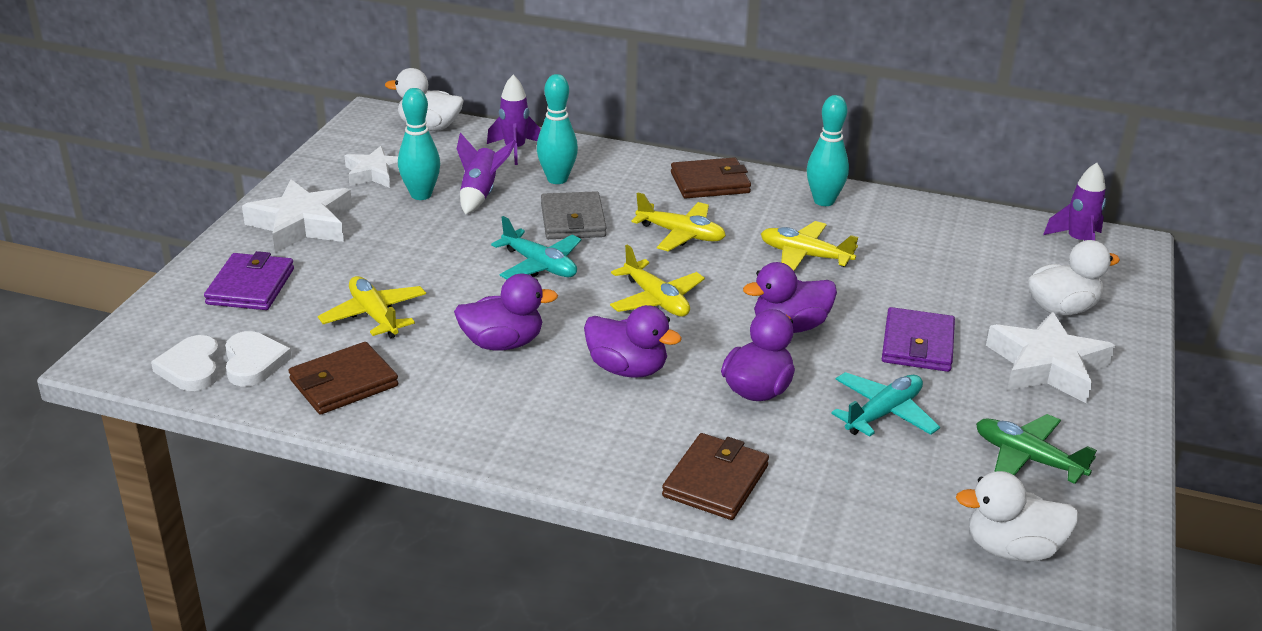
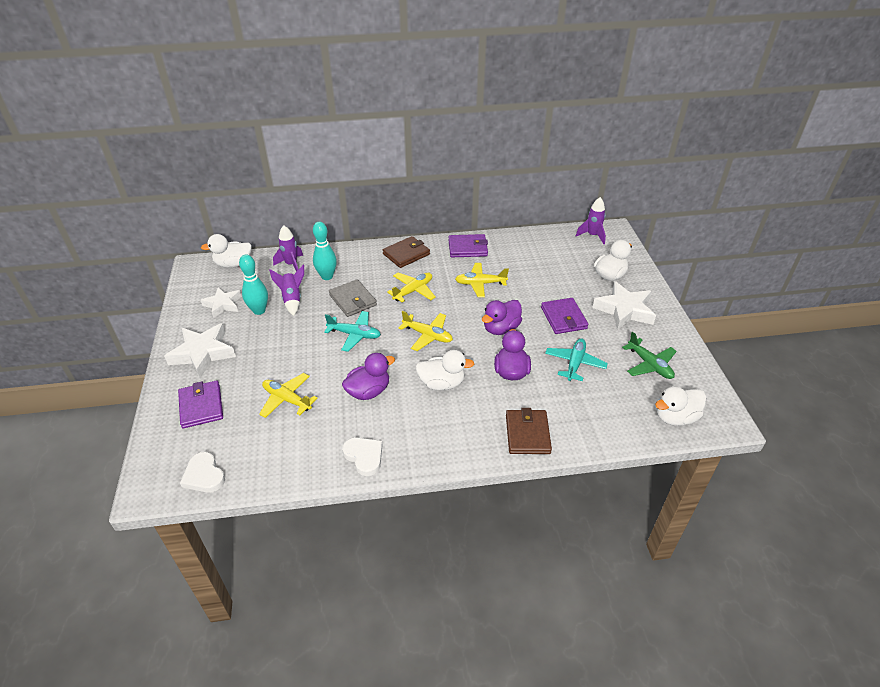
camera: 25 degrees left, 10 degrees up
white heart [225,331,292,386] -> white heart moved to [342,437,382,476]
brown wallet [289,342,399,414] -> none
purple duck [584,305,682,378] -> white duck [416,350,475,390]
yellow plane [632,192,726,251] -> yellow plane turned 45 degrees counterclockwise [387,273,436,302]
turquoise bowling pin [807,95,849,206] -> purple wallet [448,234,488,257]
green plane [976,414,1097,484] -> green plane turned 135 degrees counterclockwise [622,332,677,379]

